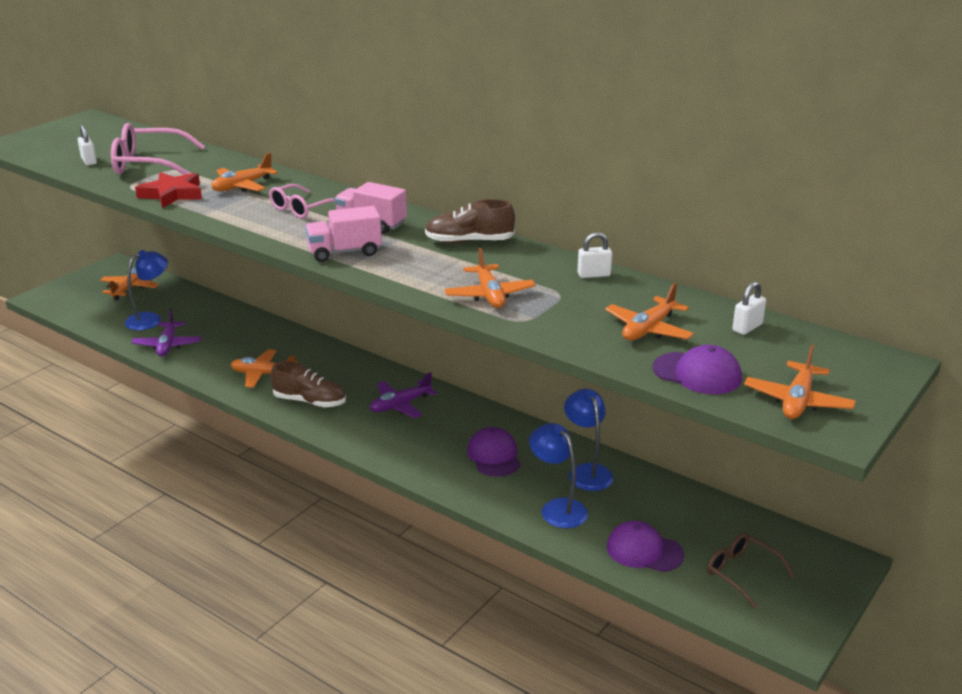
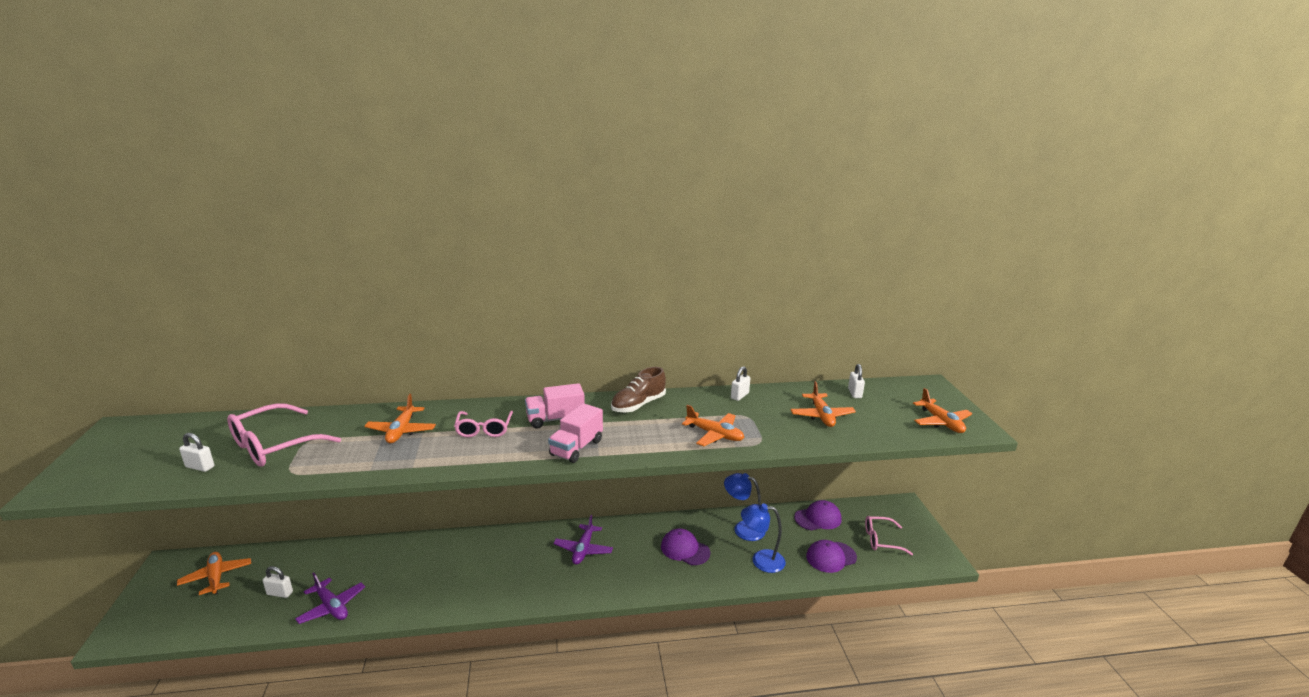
camera: 45 degrees left, 5 degrees down
blue lamp [125,250,168,330] -> white padlock [263,566,293,598]
red star [135,172,202,208] -> none
orange plane [230,349,298,388] -> none
brown shoe [270,361,346,407] -> none
purple cap [653,345,742,394] -> purple cap moved to [794,500,842,530]
brown glasses [707,533,795,608] -> pink glasses [865,516,913,555]

